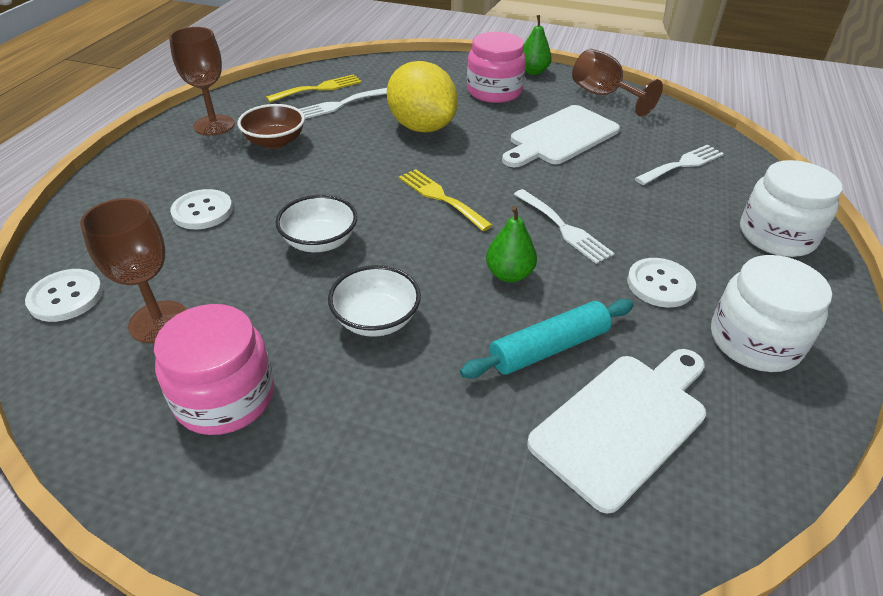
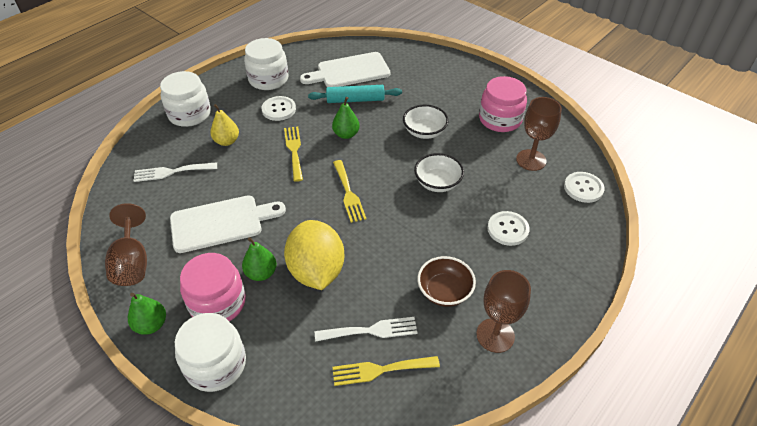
camera: 155 degrees left, 5 degrees up
white fork [514,189,614,264] -> yellow fork [284,127,303,182]
none -> white jar [175,313,246,392]
none -> yellow pear [210,104,239,146]
none -> green pear [242,237,277,281]

